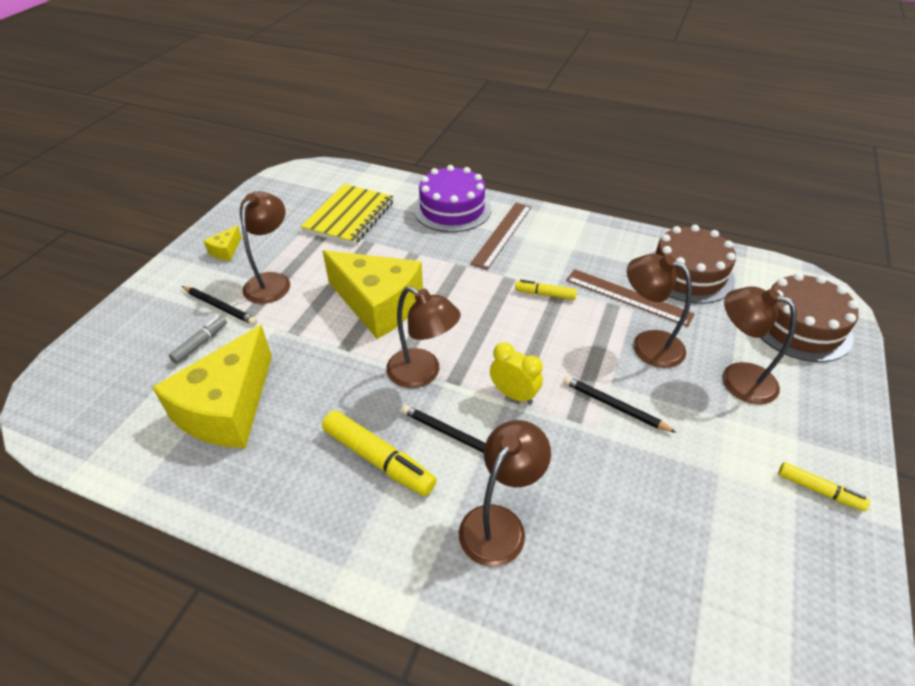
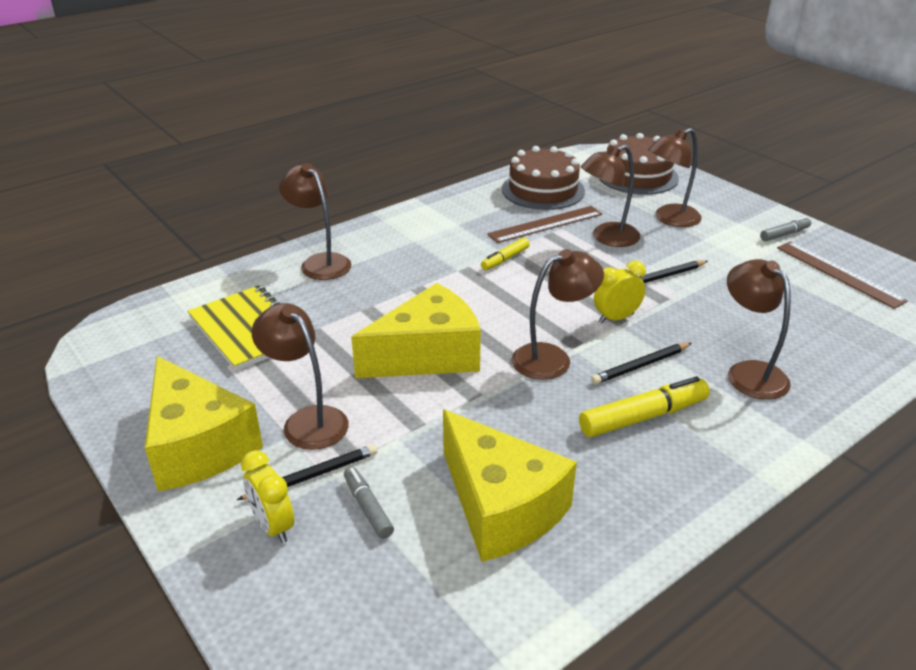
camera: 60 degrees left, 10 degrees down
yellow cheese [203,225,242,261] -> yellow cheese [145,356,263,491], size x2.44
purple cake [413,165,491,232] -> brown lamp [279,163,351,280]
brown ruler [470,203,532,270] -> brown ruler moved to [777,241,908,309]
yellow marker [778,462,870,511] -> grey marker [760,216,811,241]
none -> yellow clock [241,450,294,543]

